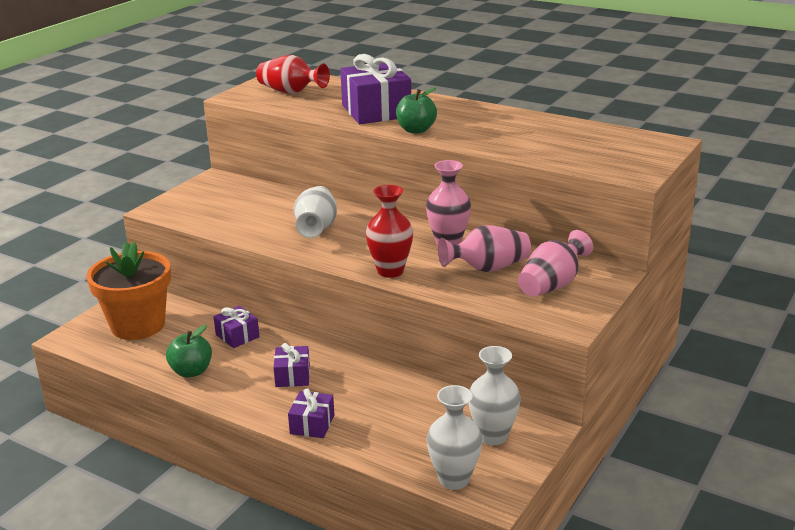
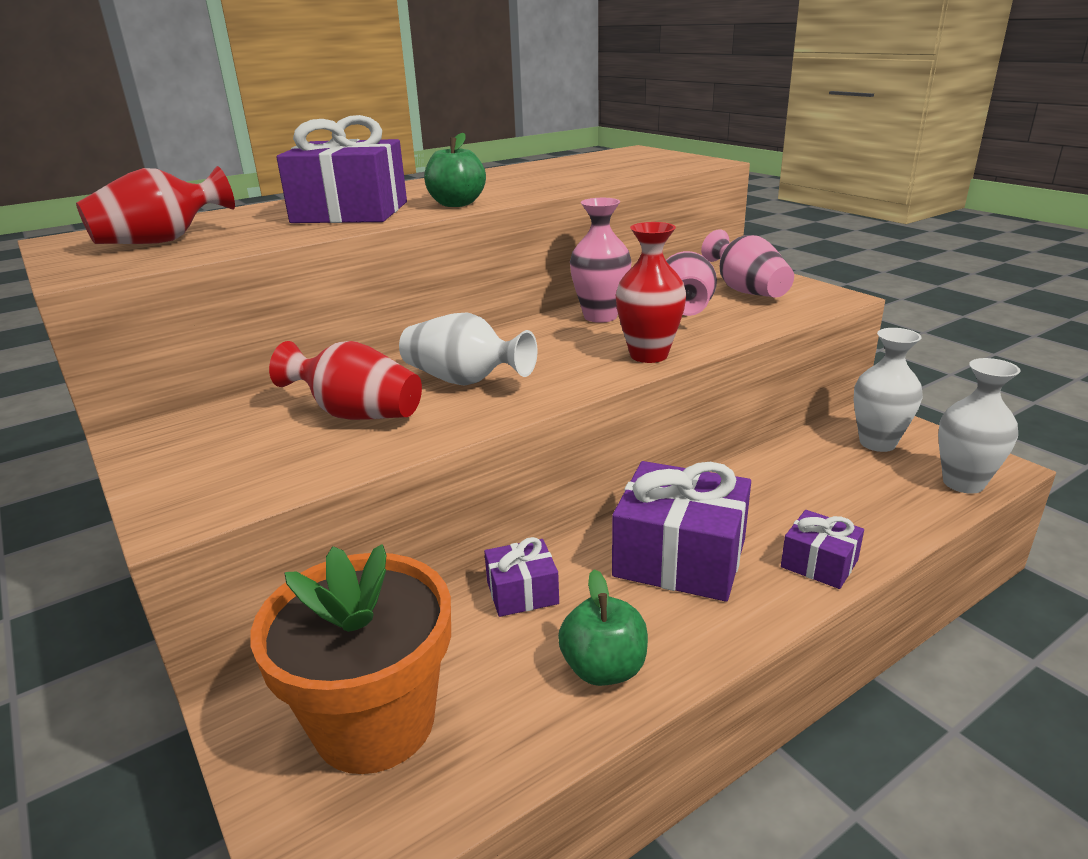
camera: 65 degrees left, 0 degrees up
purple gift [273,343,310,387] -> purple gift [612,461,751,602], size x1.93
none -> red vase [269,341,422,420]

